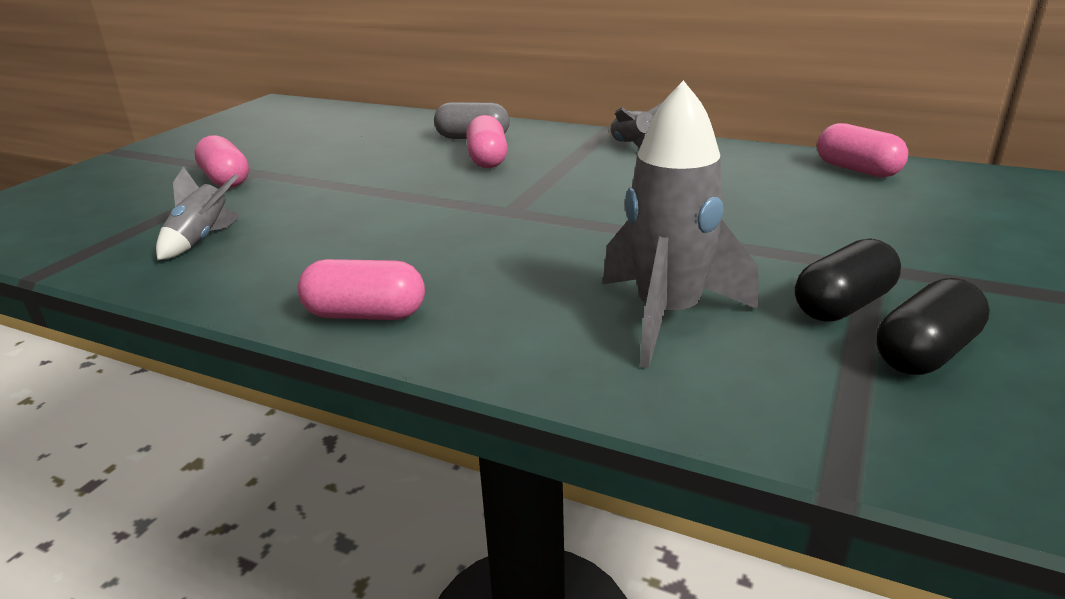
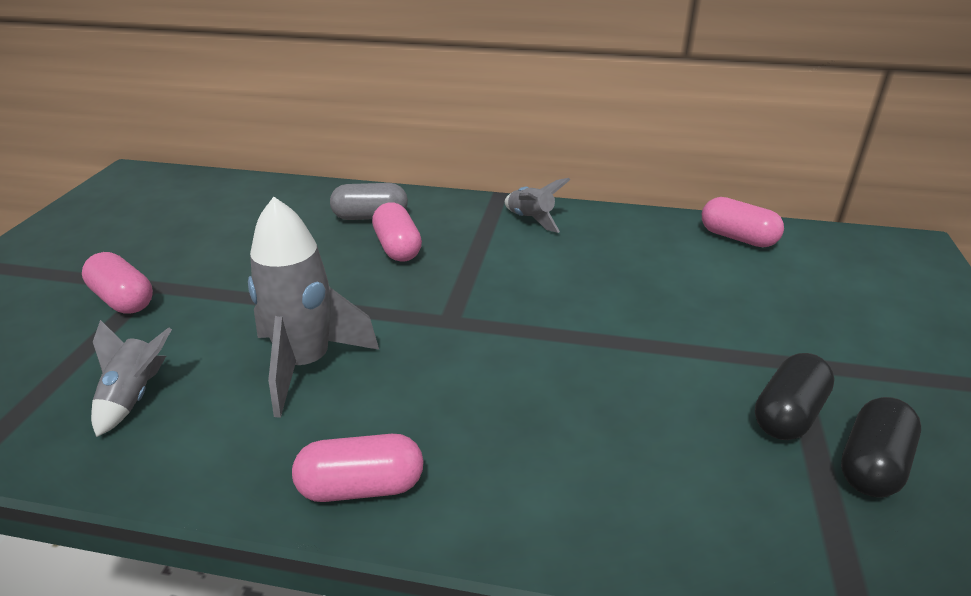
camera: 15 degrees left, 5 degrees up
grey rocket [602,80,759,368] -> grey rocket moved to [248,197,379,418]

